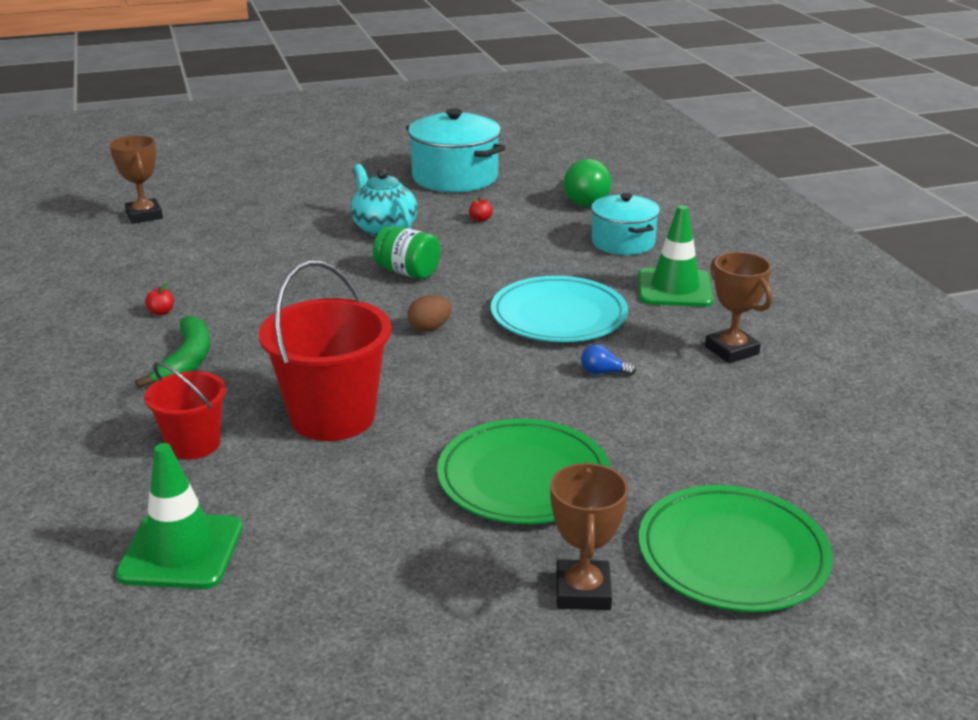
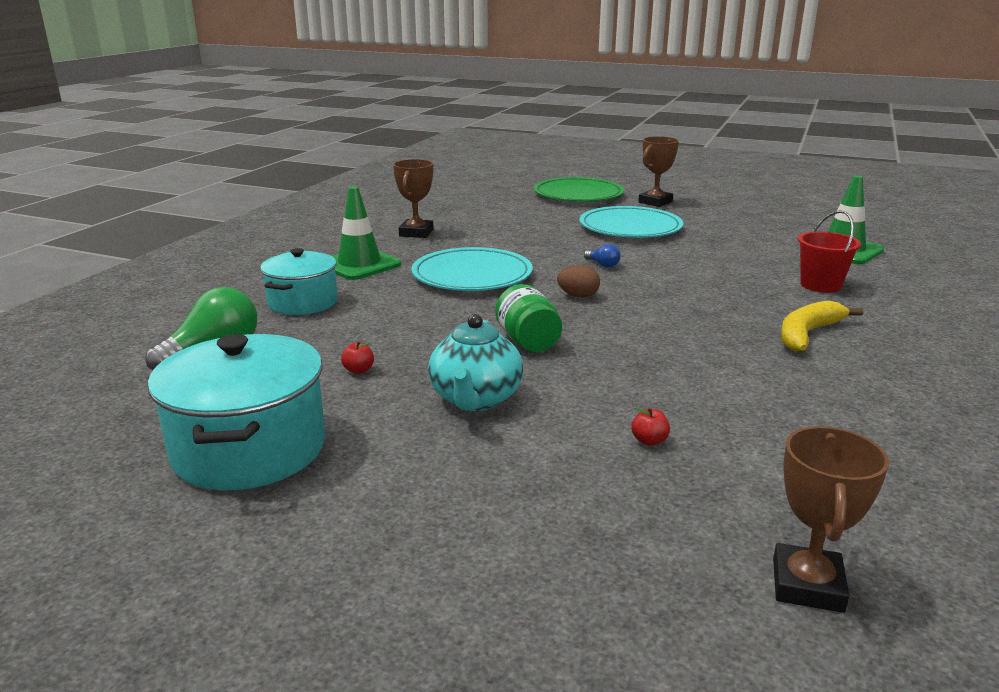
camera: 140 degrees left, 5 degrees down
green banana [135,315,210,388] -> yellow banana [781,300,863,352]
red apple [145,283,174,316] -> red apple moved to [631,407,670,446]
red bucket [259,260,392,441] -> none
green plate [437,419,610,524] -> turquoise plate [580,206,683,238]
blue light bulb [581,344,636,376] -> blue light bulb moved to [584,244,620,268]

